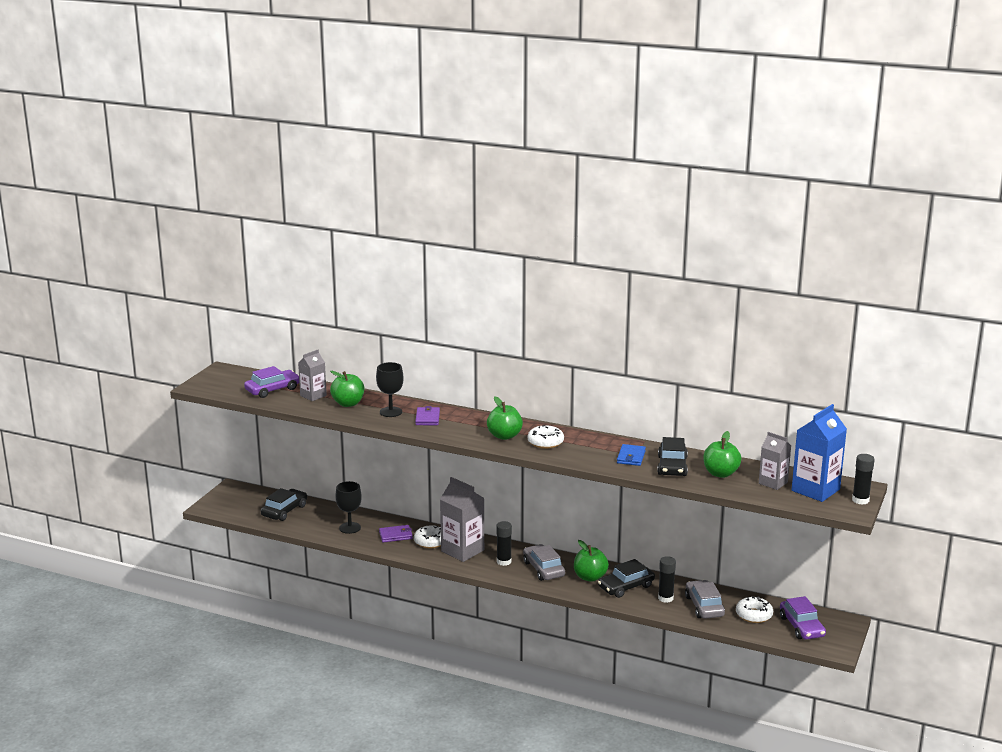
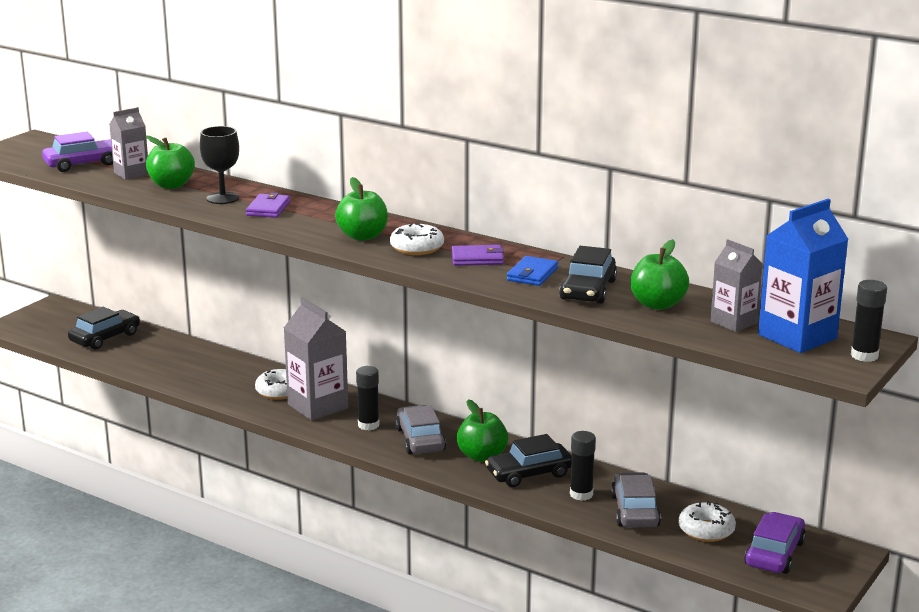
camera: 10 degrees right, 0 degrees up
black goblet [335,481,362,534] -> none
purple wallet [379,525,413,542] -> purple wallet moved to [451,245,504,266]
purple car [780,596,826,640] -> purple car turned 150 degrees counterclockwise [744,512,806,574]

